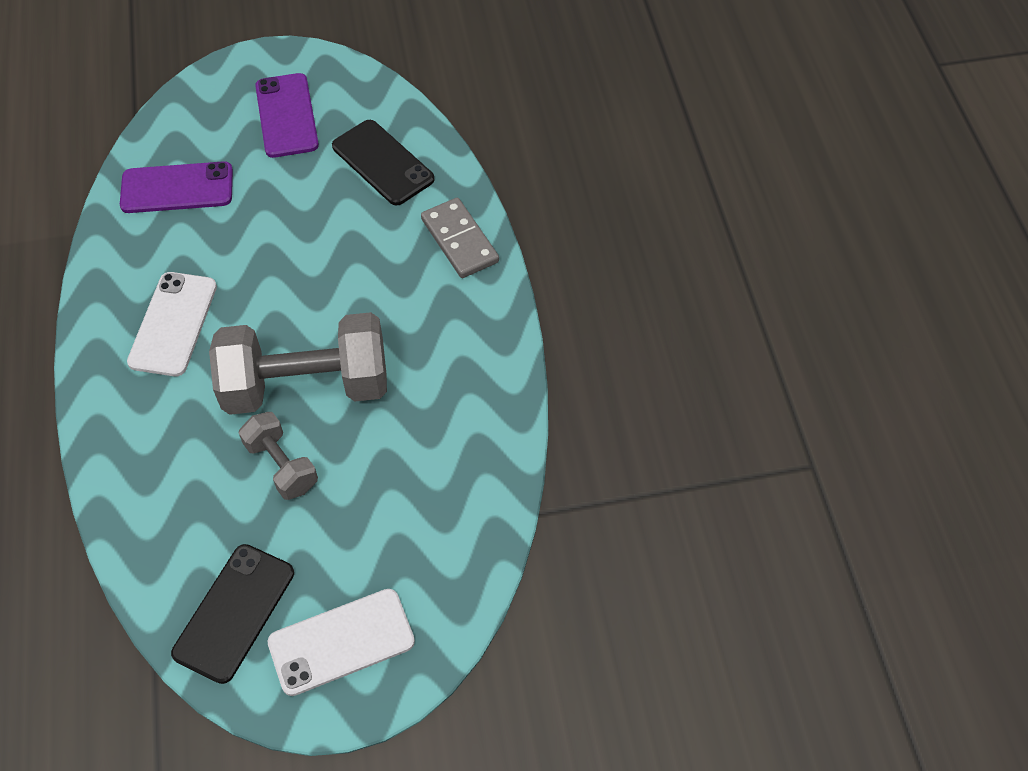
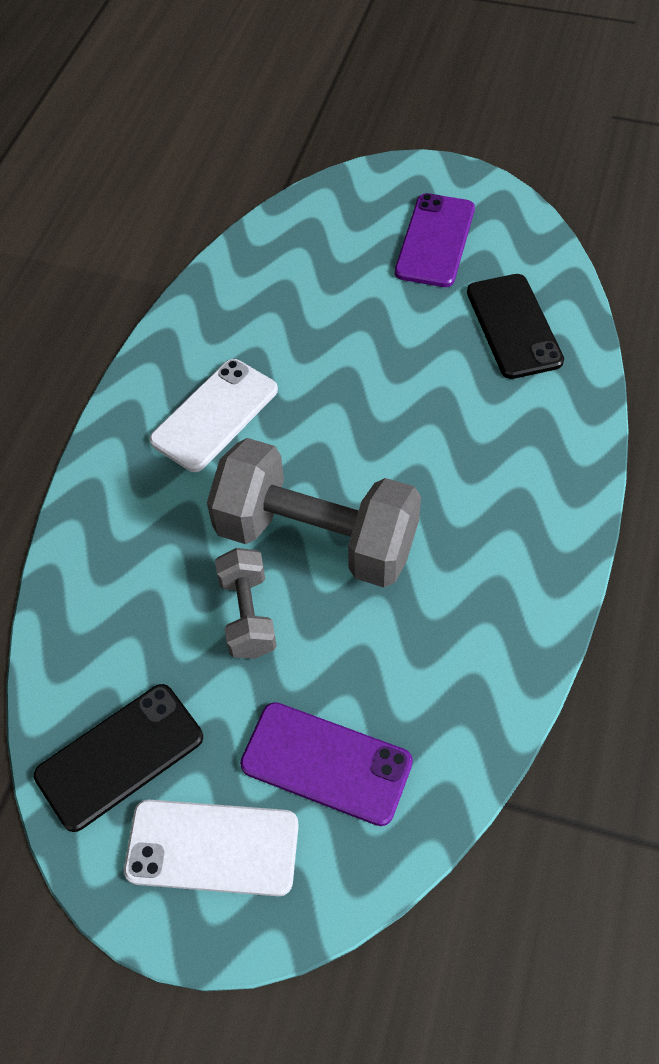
camera: 30 degrees right, 0 degrees up
purple phone [120,161,233,213] -> purple phone moved to [240,702,413,826]
grey domino [421,198,499,278] -> none

